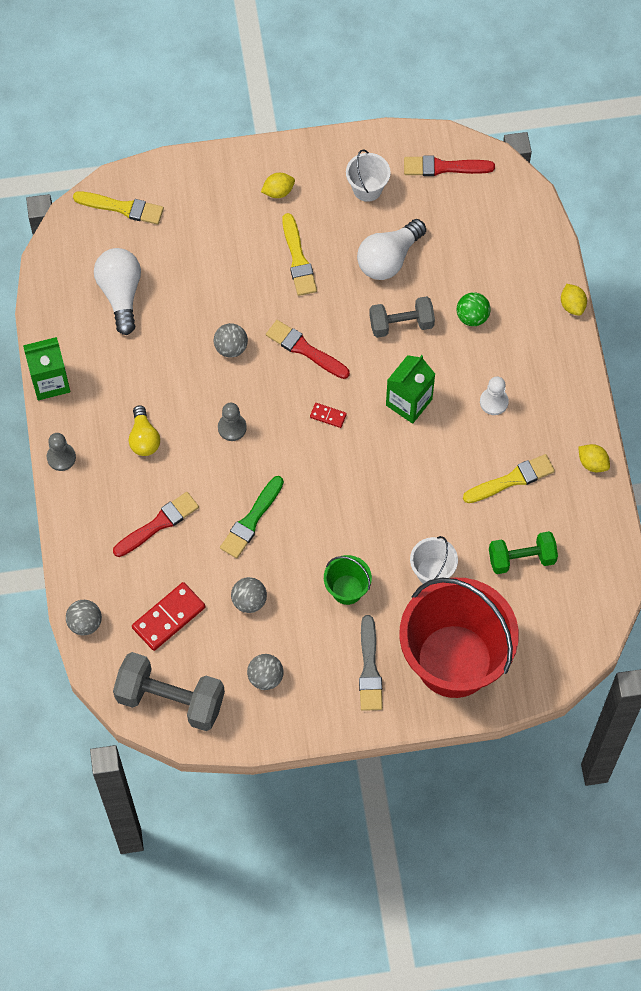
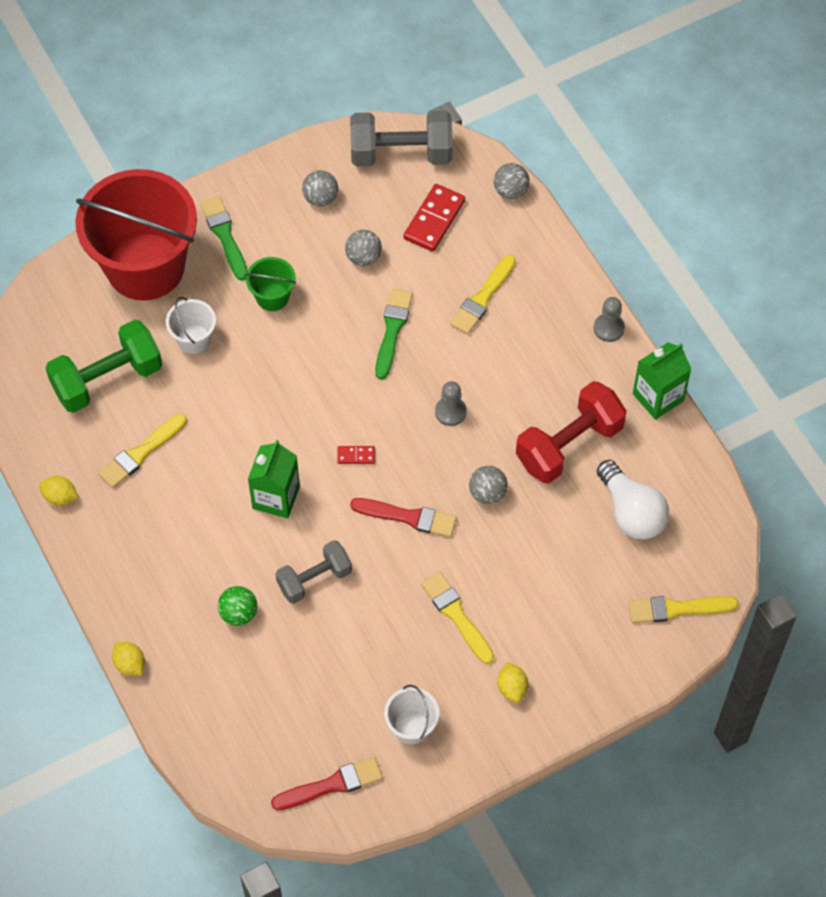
camera: 160 degrees right, 5 degrees down
red brush [113,492,199,557] -> yellow brush [450,255,516,334]
yellow light bulb [129,405,160,456] -> none
yellow lemon [261,173,295,198] -> yellow lemon turned 60 degrees counterclockwise [497,662,528,703]
white light bulb [357,219,426,280] -> none
grey brush [359,615,383,711] -> green brush [200,196,248,281]
white pawn [480,376,509,415] -> none
green dumbbell [489,531,558,574] -> green dumbbell [46,320,162,413], size x1.55
none -> red dumbbell [516,381,627,483]

